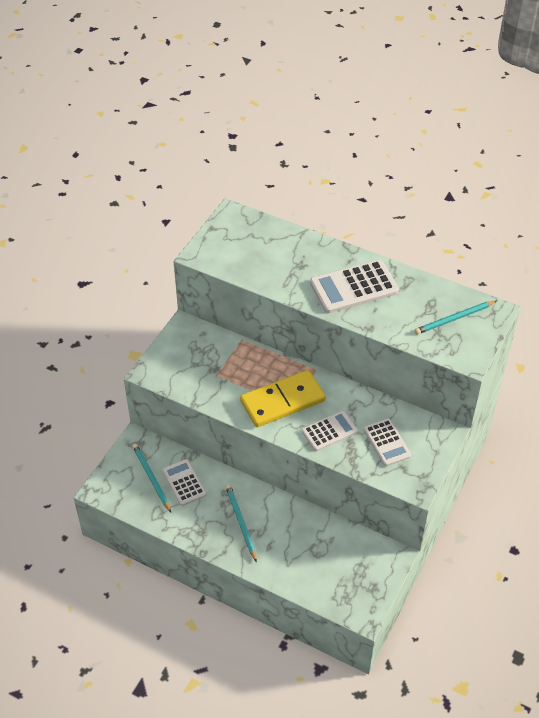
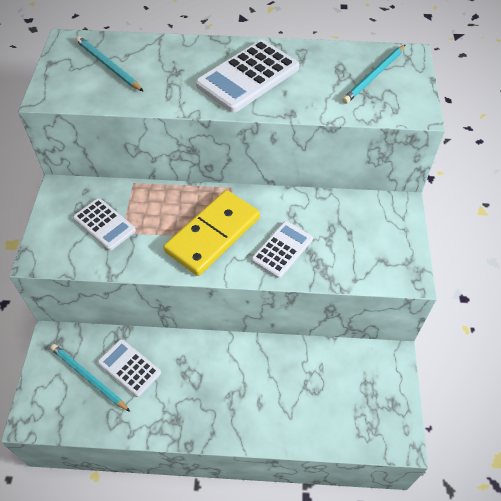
camera: 25 degrees left, 5 degrees up
turquoise pencil [226,484,257,562] -> turquoise pencil moved to [76,36,144,92]
white calculator [364,418,411,466] -> white calculator moved to [73,198,136,251]

